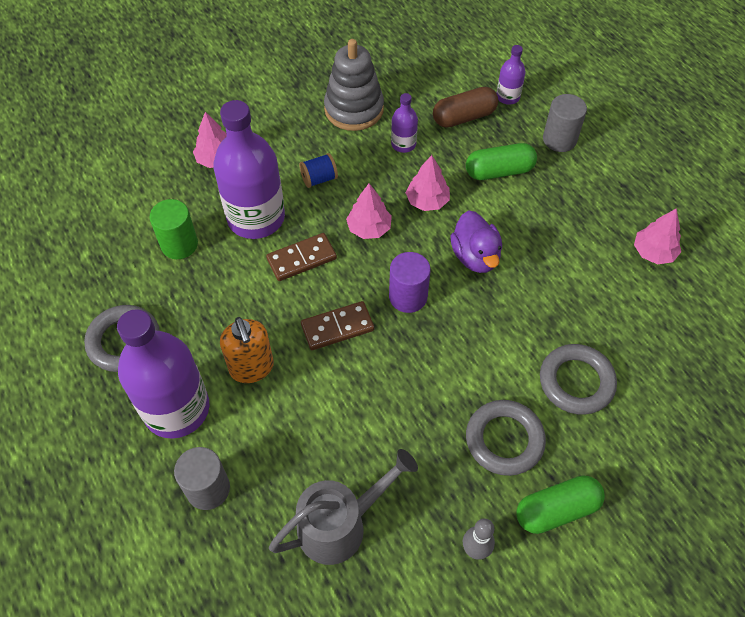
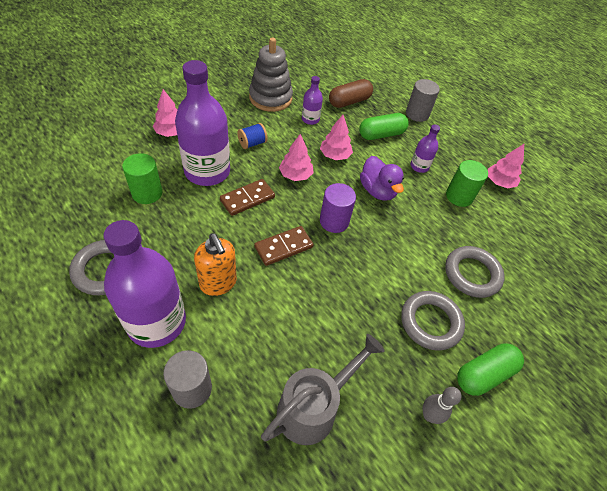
camera: 15 degrees left, 5 degrees down
purple bottle [496,45,526,105] -> purple bottle moved to [411,124,440,173]
none -> green cylinder [446,160,488,207]

